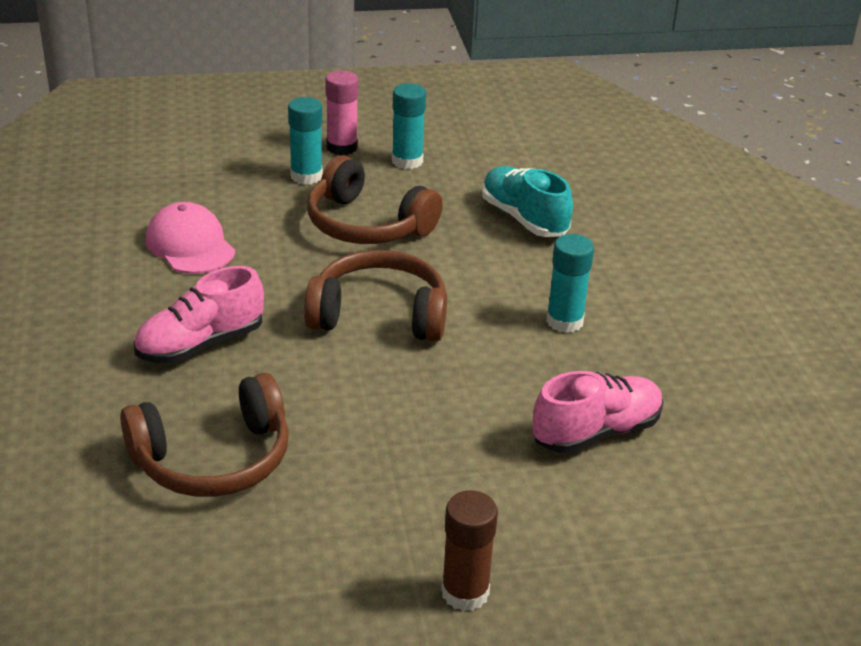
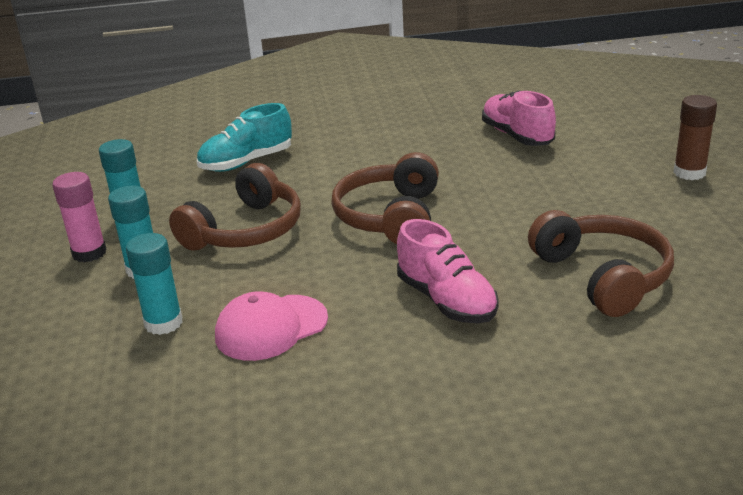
camera: 85 degrees left, 5 degrees down
turquoise glue stick [546,234,594,333] -> turquoise glue stick moved to [126,233,183,335]

